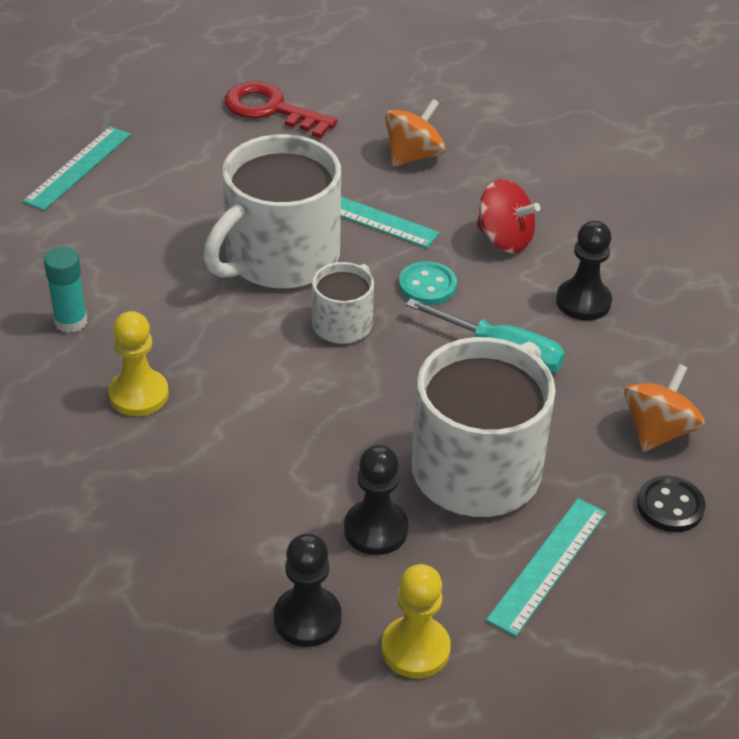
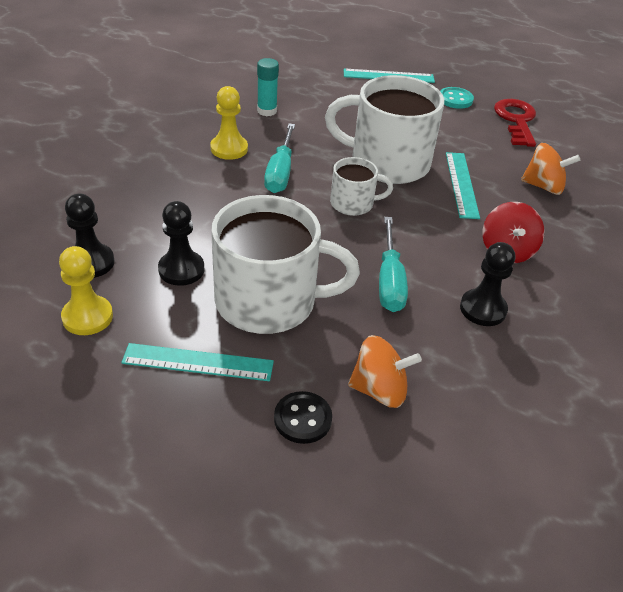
camera: 60 degrees right, 0 degrees up
turquoise button [399,261,457,305] -> turquoise button moved to [440,87,474,109]
none -> turquoise screwdriver [264,123,295,193]

